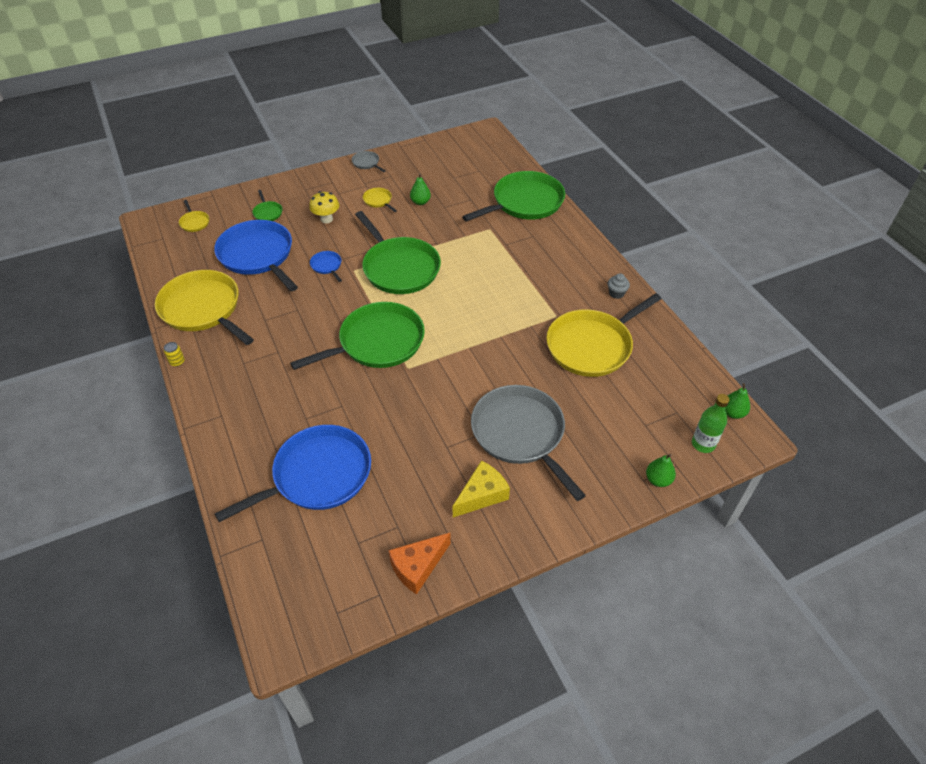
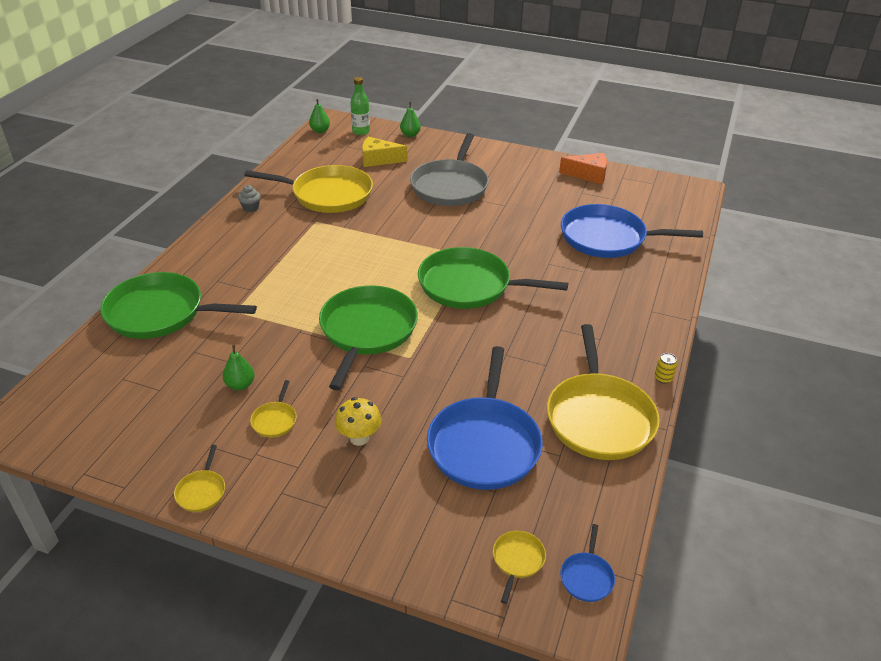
camera: 135 degrees left, 10 degrees down
green pan [252,190,282,221] -> none
blue pan [310,251,342,282] -> blue pan moved to [560,524,615,602]
grey pan [352,151,386,172] -> yellow pan [174,445,225,512]
yellow cheese [452,460,510,517] -> yellow cheese moved to [362,137,408,167]

